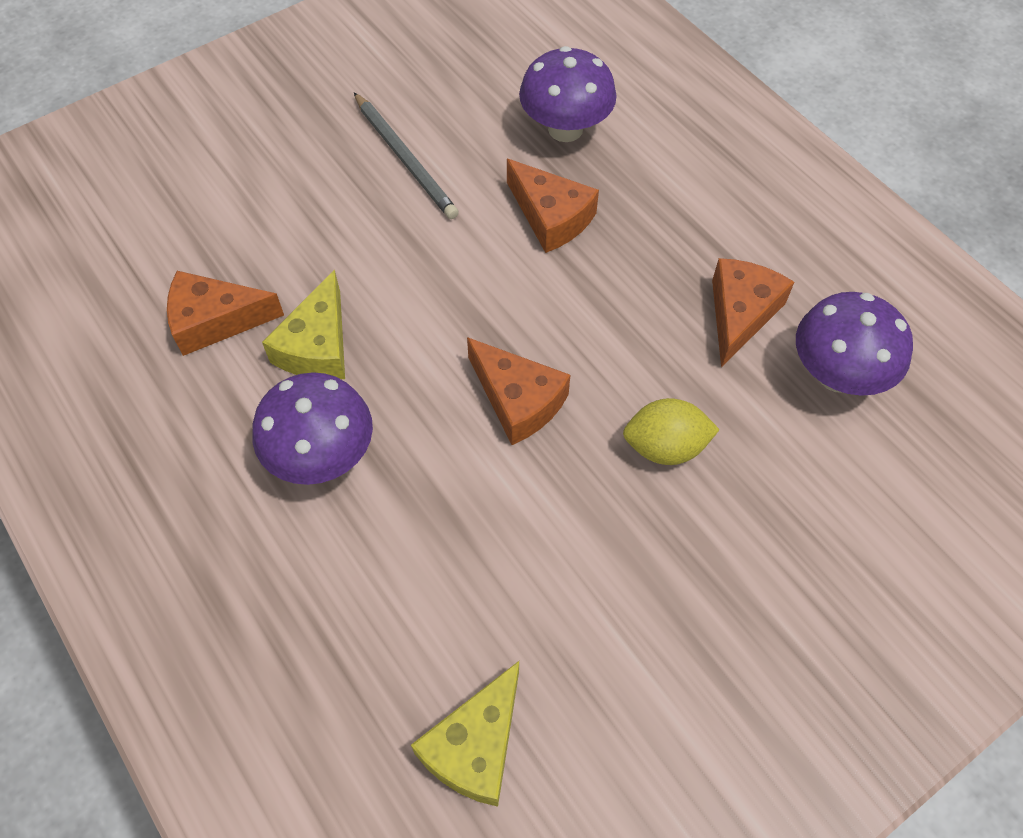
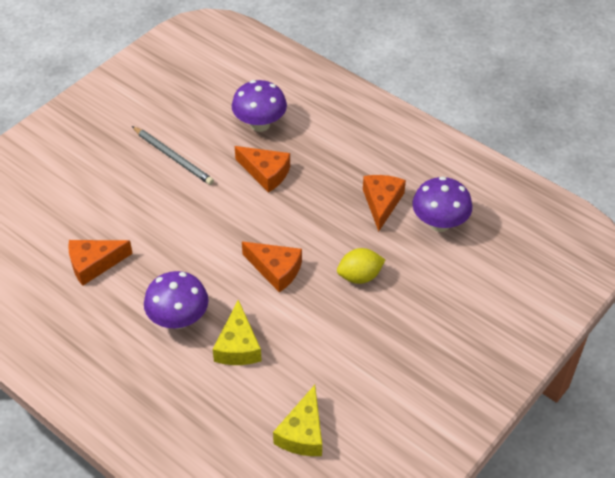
camera: 15 degrees left, 10 degrees down
yellow cheese [262,270,345,379] -> yellow cheese moved to [213,300,262,365]

